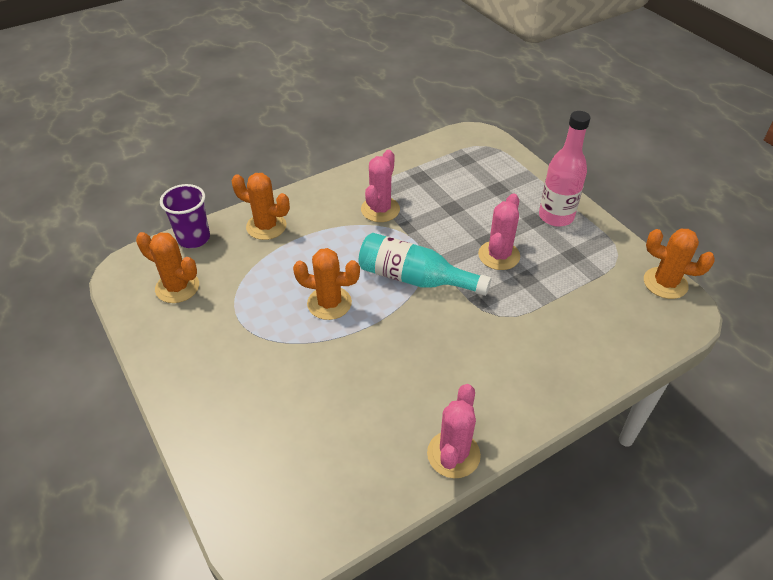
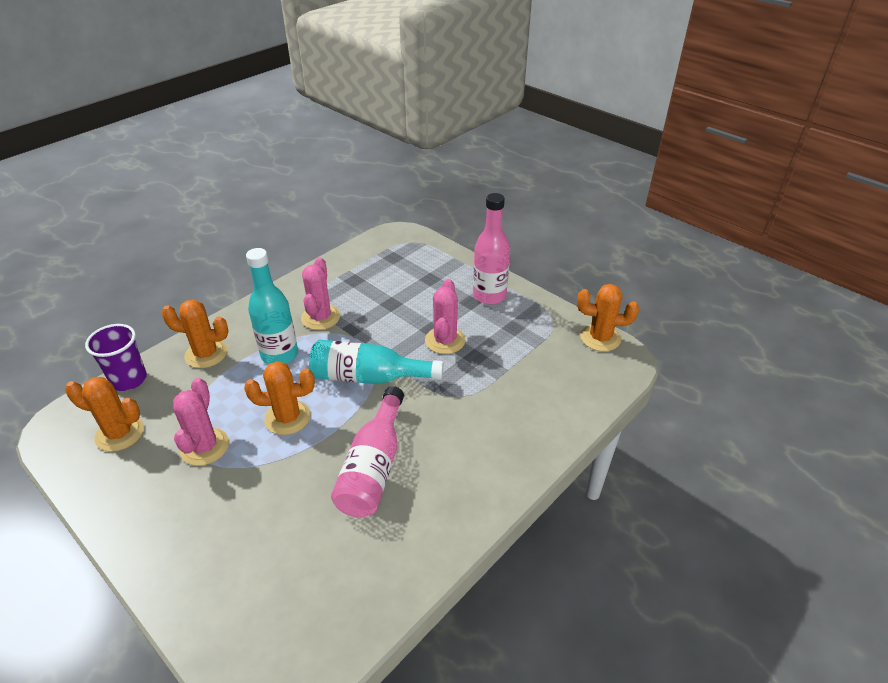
camera: 15 degrees left, 5 degrees down
pink cactus [427,384,481,478] -> pink cactus moved to [173,378,229,466]
none -> turquoise bottle [246,248,298,365]
none -> pink bottle [331,386,404,518]

